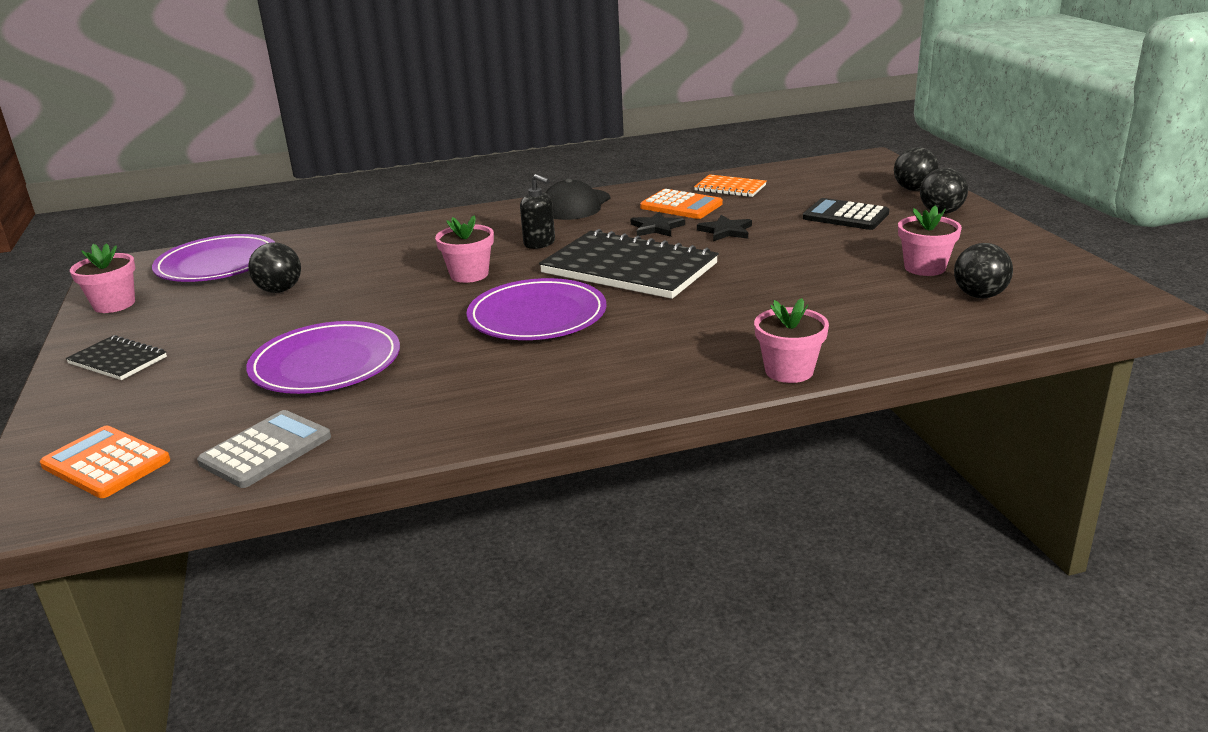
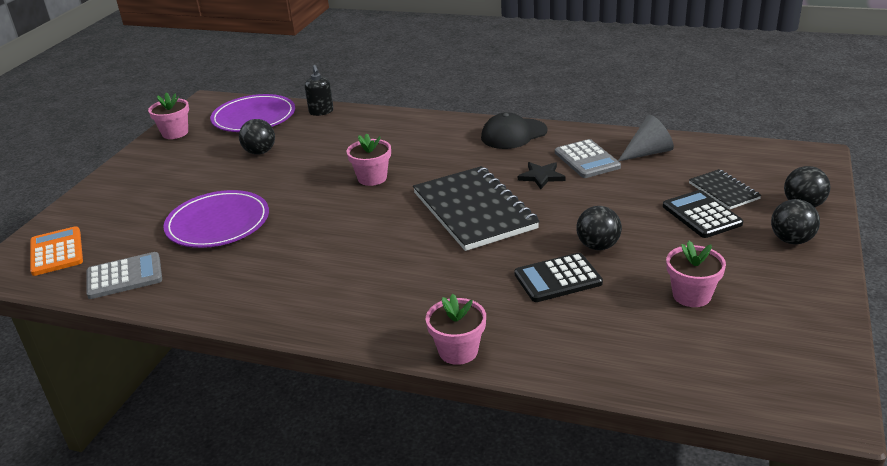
camera: 35 degrees right, 5 degrees up
black notebook [66,335,167,380] -> black notebook moved to [689,169,761,210]
purple plate [466,278,607,340] -> none
black soap dispenser [520,174,555,249] -> black soap dispenser moved to [305,65,334,116]
orange calculator [640,189,723,219] -> grey calculator [555,139,621,178]
orange notebook [694,174,766,197] -> grey cone [618,115,674,161]
black star [697,215,752,241] -> none
black ball [954,243,1013,298] -> black ball moved to [576,206,622,250]
none -> black calculator [514,253,603,302]

